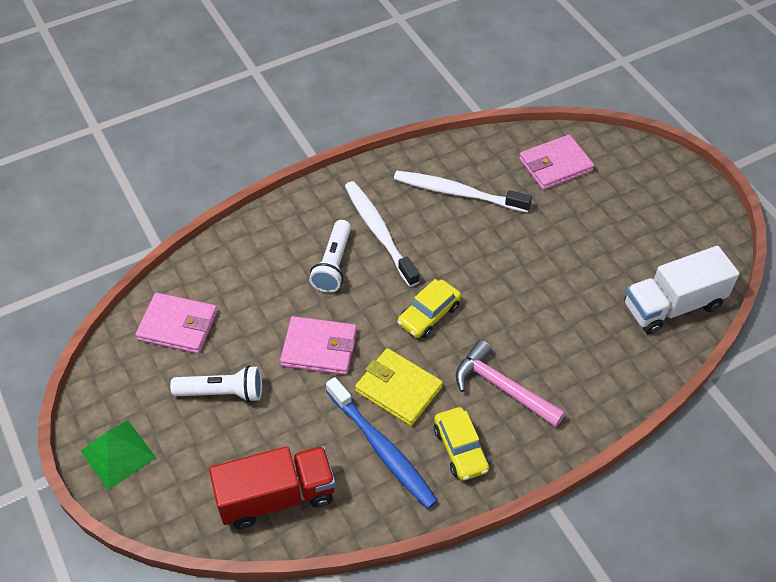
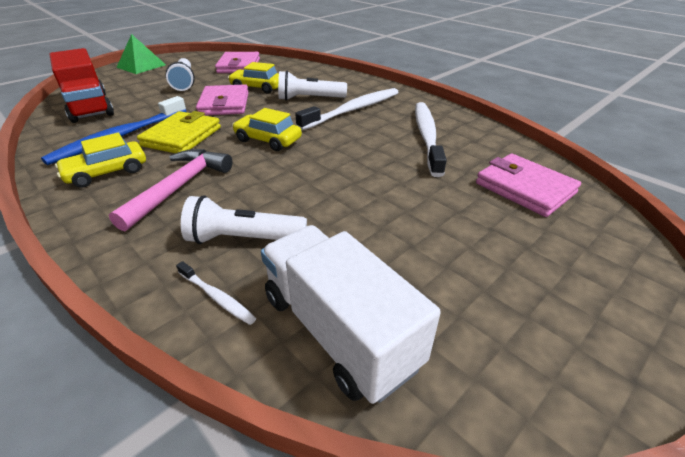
camera: 75 degrees right, 15 degrees down
none -> white toothbrush [176,261,256,325]
none -> white flashlight [181,195,307,244]
none -> yellow car [228,62,279,94]

